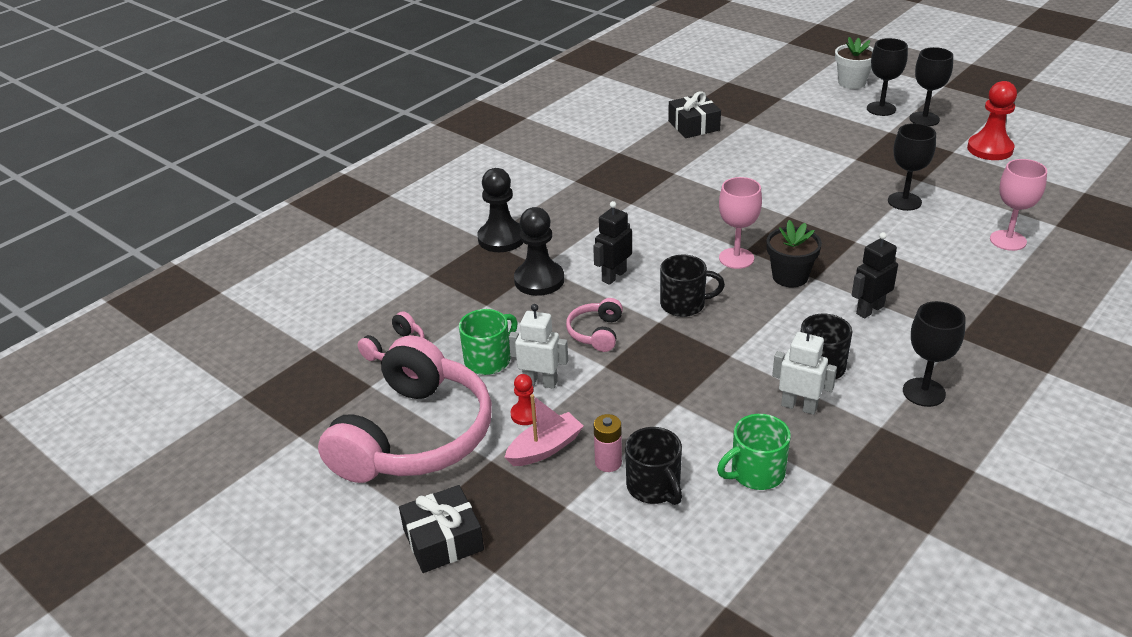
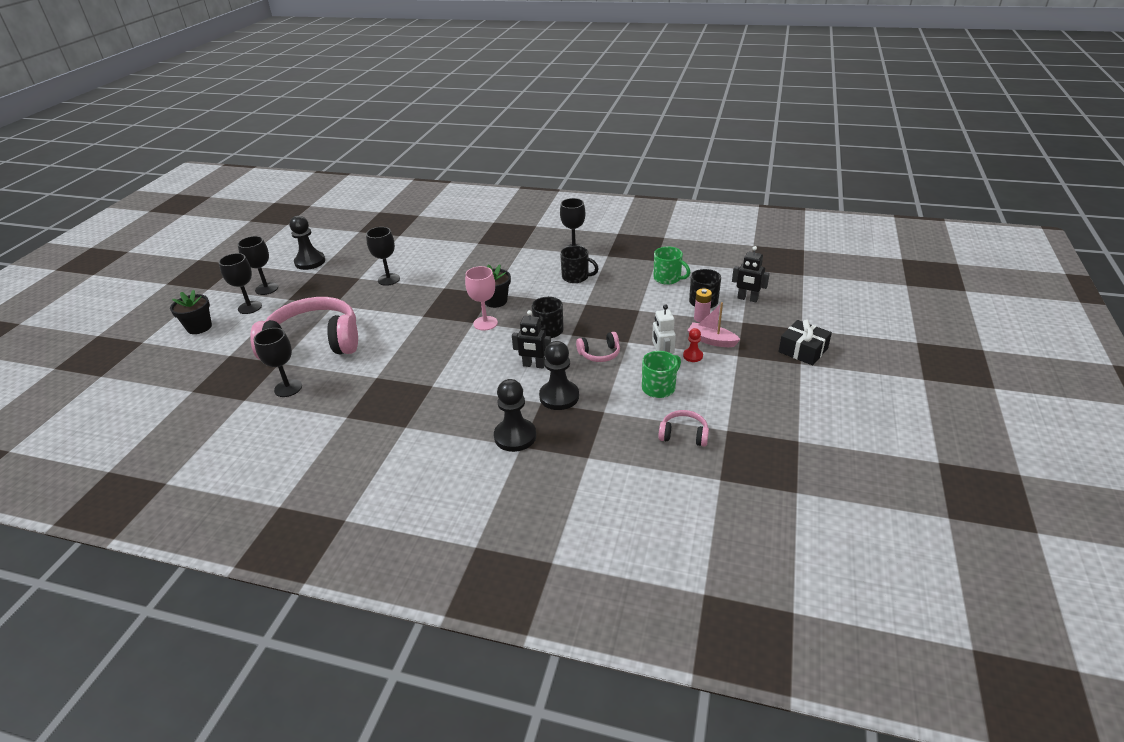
camera: 115 degrees left, 0 degrees up
pink headphones [318,335,492,483] -> pink headphones moved to [250,297,358,360]
green mug [459,309,518,375] -> green mug turned 120 degrees clockwise [642,351,681,398]
black gift [668,91,721,138] -> black goblet [254,328,302,397]
white robot [772,326,837,415] -> none
white flower pot [835,37,874,89] -> black flower pot [170,289,212,334]
black robot [852,232,898,318] -> black robot moved to [732,246,770,302]
red pawn [967,81,1017,160] -> black pawn [289,216,325,270]
pink goblet [990,159,1047,251] -> none

